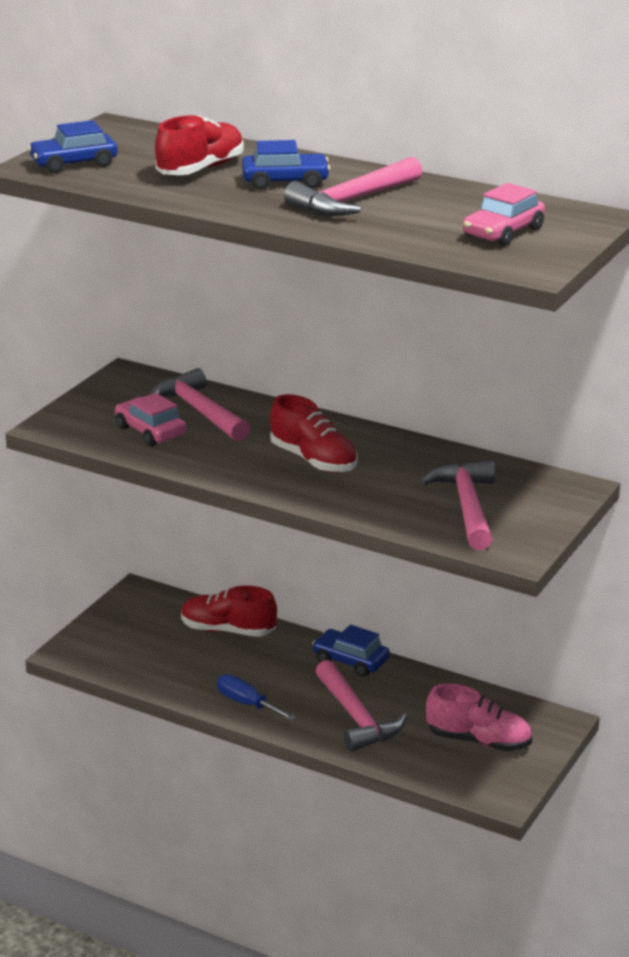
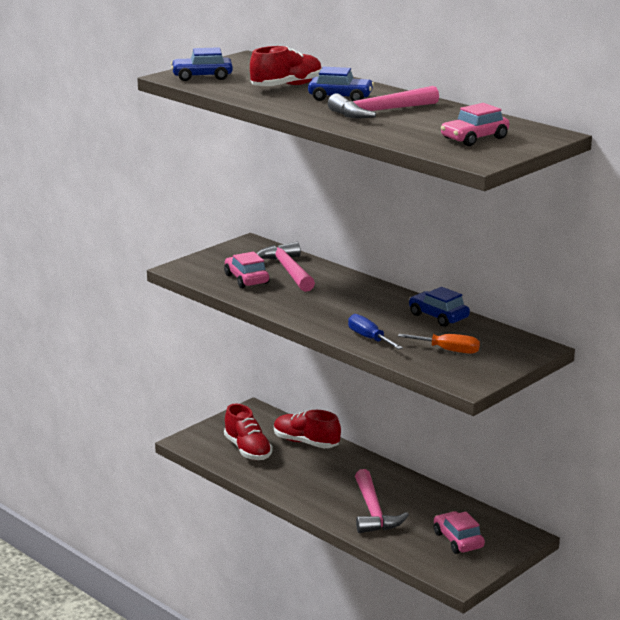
camera: 15 degrees right, 5 degrees down
blue screwdriver [217,674,296,721] -> blue screwdriver moved to [348,314,403,349]
red shoe [270,394,358,473] -> red shoe moved to [224,403,273,460]
blue car [312,625,390,677] -> blue car moved to [409,287,470,327]
pink hammer [420,460,495,550] -> orange screwdriver [398,334,480,354]
pink shoe [426,684,532,751] -> pink car [434,511,485,554]

